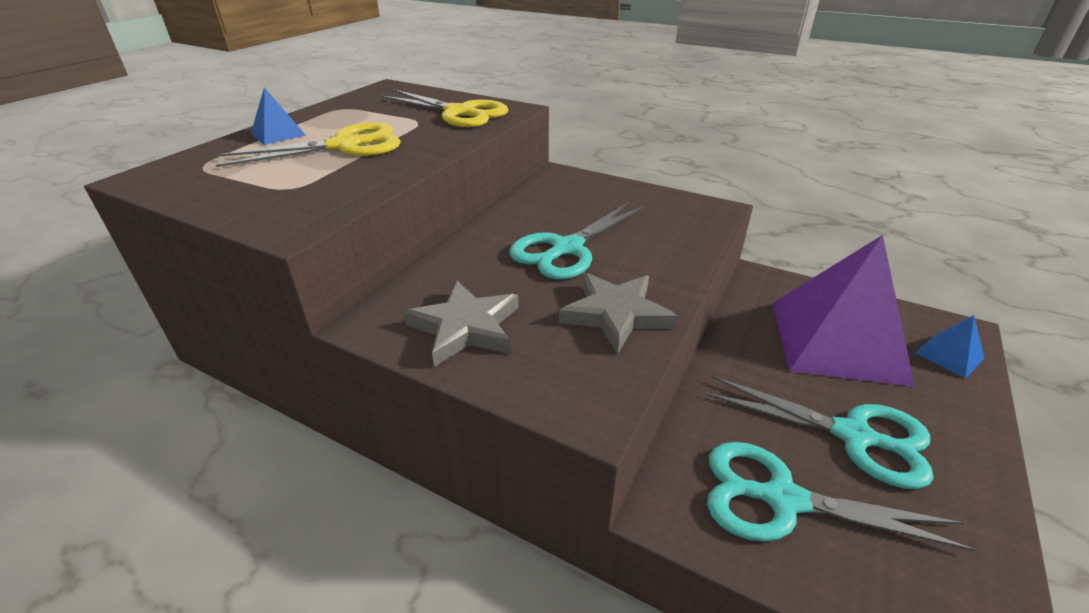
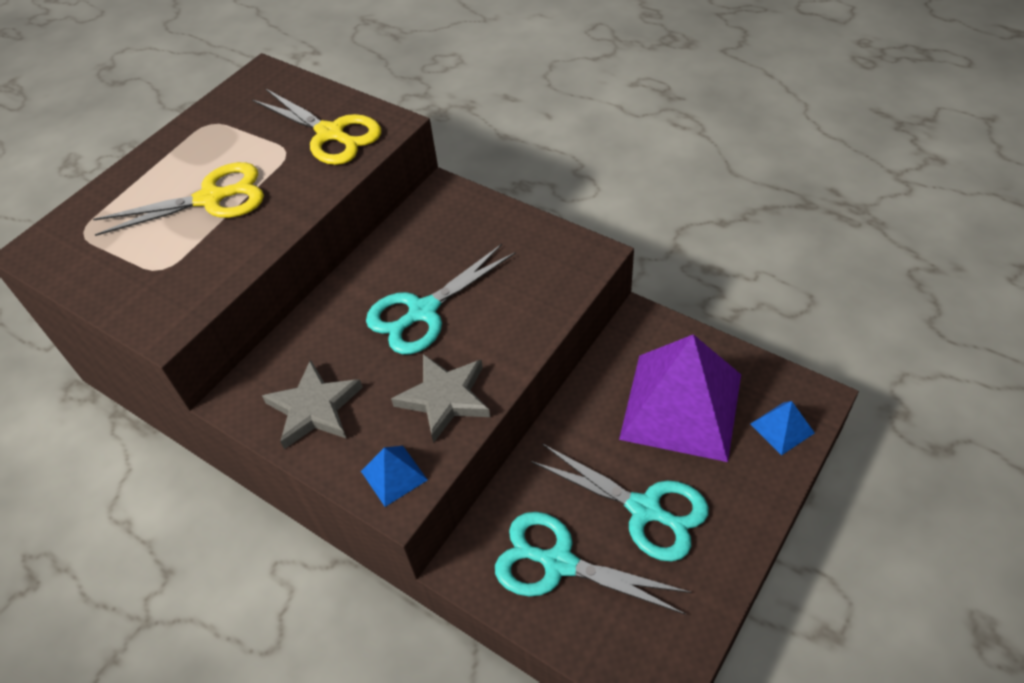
camera: 10 degrees right, 15 degrees up
blue pyramid [251,88,306,145] -> blue pyramid moved to [361,446,428,507]

